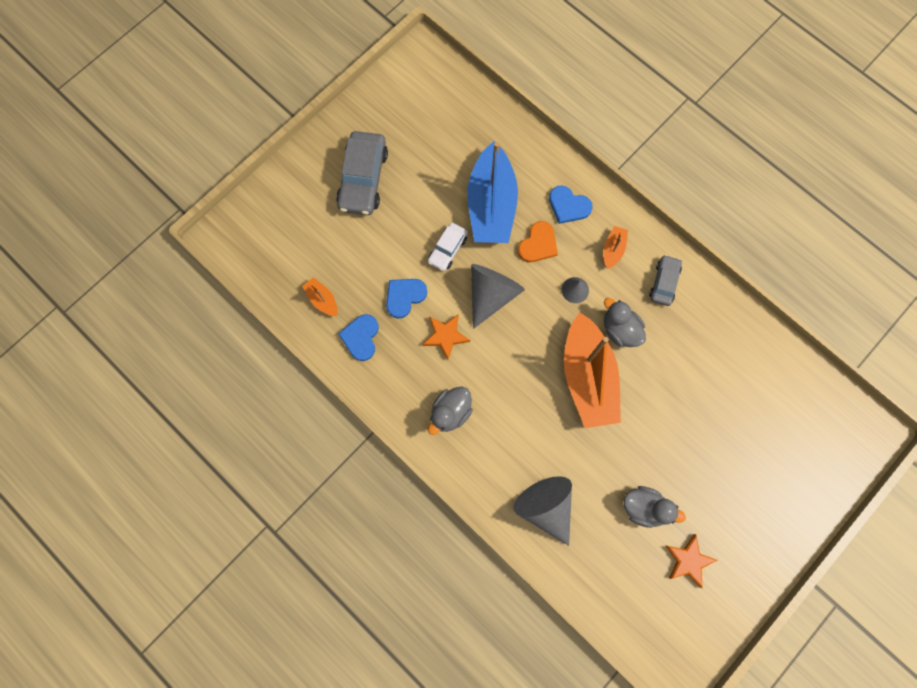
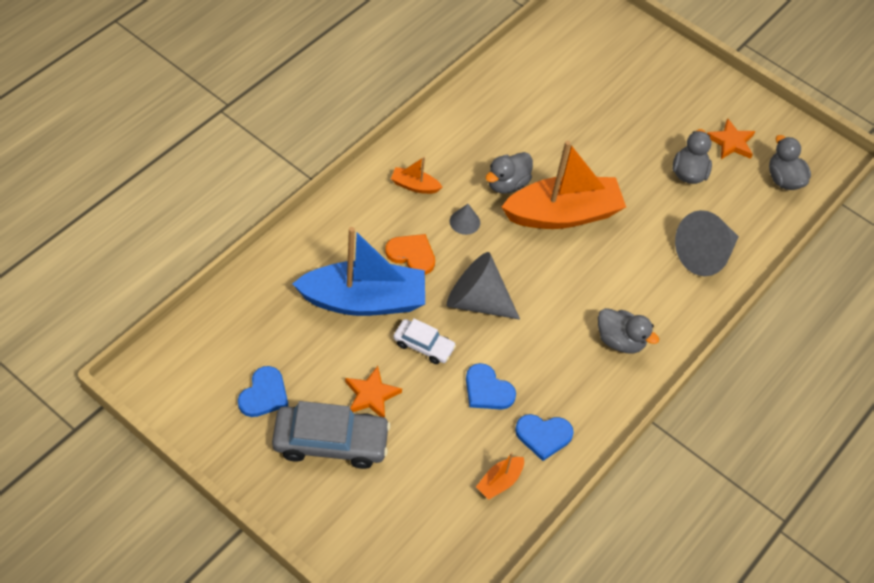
camera: 100 degrees left, 20 degrees down
orange star [422,314,470,360] -> orange star moved to [345,366,402,418]
blue heart [549,186,593,224] -> blue heart moved to [238,366,288,417]
grey car [649,255,682,306] -> none
none -> grey duck [769,135,811,190]

